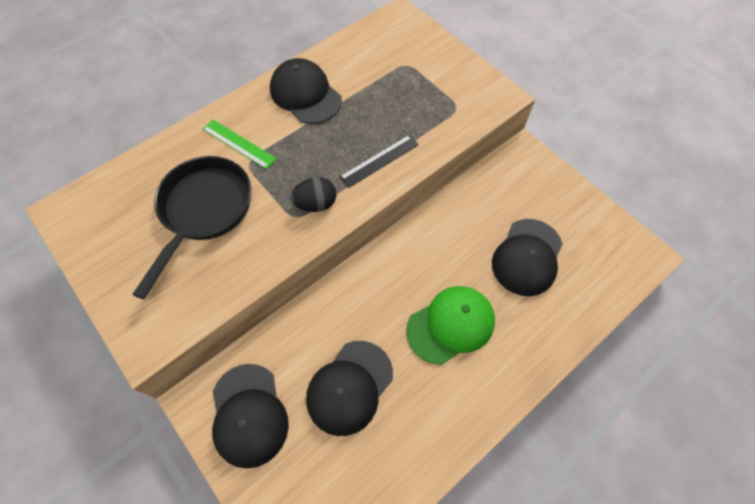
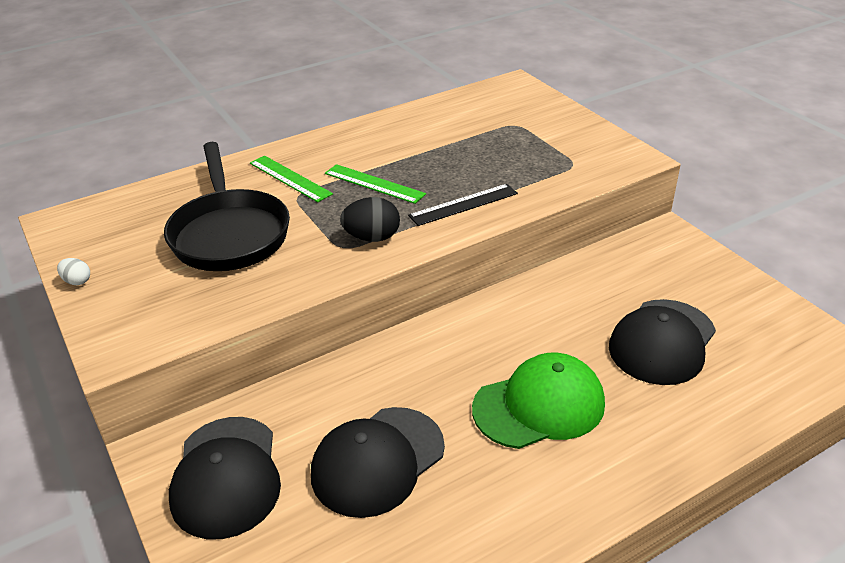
camera: 10 degrees right, 25 degrees down
black pan [132,156,251,299] -> black pan turned 135 degrees clockwise [164,142,290,271]
black cap [270,58,342,124] -> none
none -> white egg [57,258,90,285]
none -> green ruler [325,164,426,204]

